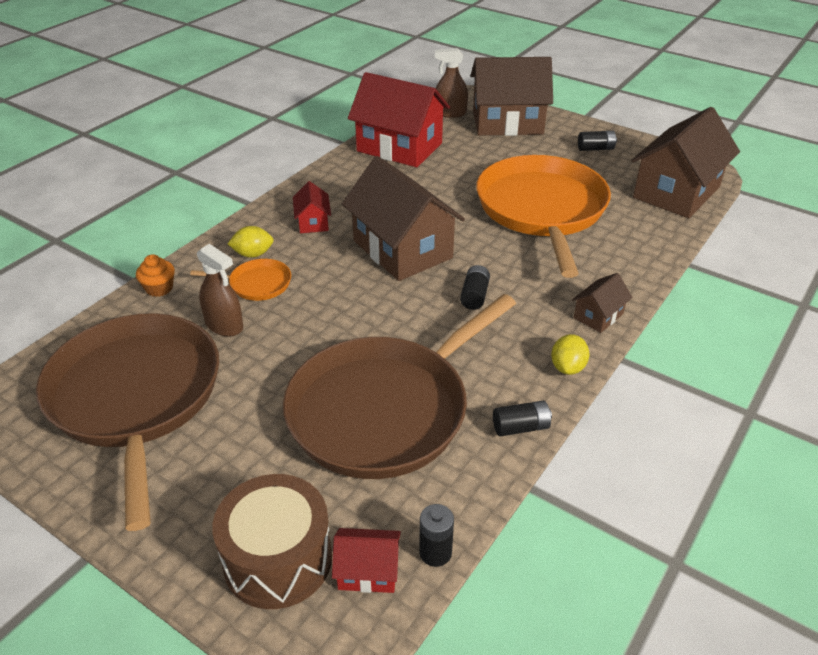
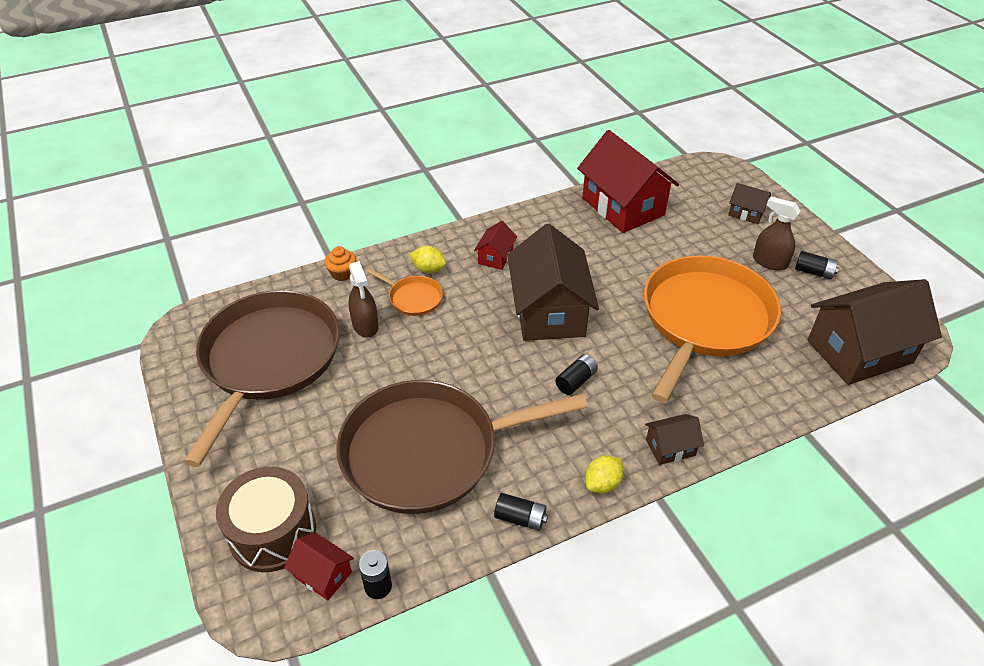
camera: 30 degrees right, 5 degrees up
brown spray bottle [435,48,468,118] -> brown spray bottle moved to [753,197,801,271]
brown house [470,57,553,136] -> brown house [728,183,771,224], size x0.45

